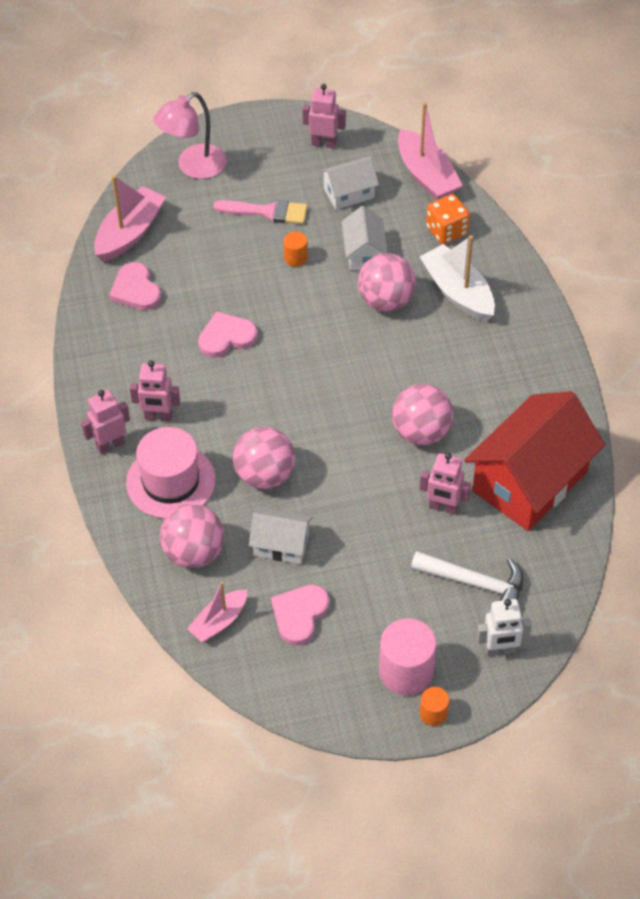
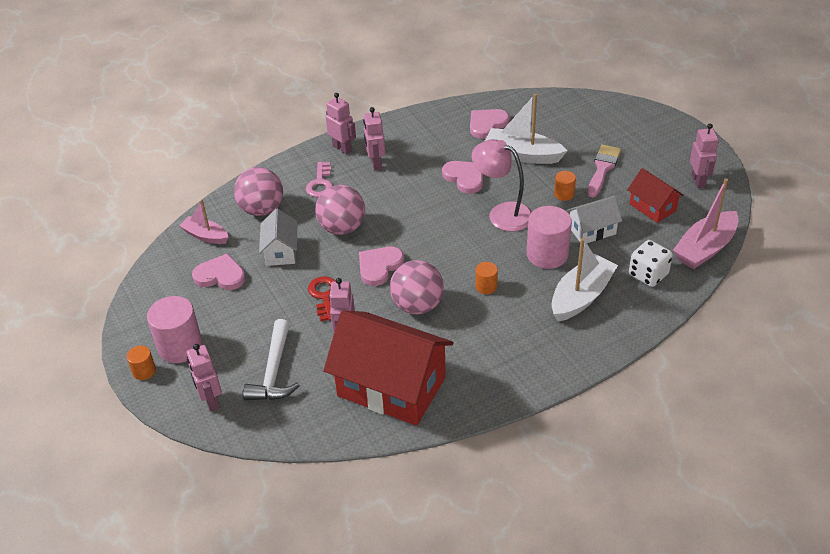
camera: 75 degrees right, 10 degrees down
pink boat [94,175,166,262] -> none
pink hat [126,427,216,519] -> pink key [306,162,333,197]
pink lamp [153,92,227,179] -> pink lamp moved to [472,139,532,232]
pink brush [213,200,308,224] -> pink brush turned 150 degrees counterclockwise [587,145,621,197]
white house [320,157,379,210] -> red house [627,168,684,223]
pink ball [358,253,416,312] -> pink cylinder [526,206,572,269]
orange dice [426,194,470,244] -> white dice [629,240,673,287]
white robot [476,599,532,656] -> pink robot [187,344,222,412]
none -> red key [308,276,335,321]
none -> pink heart [359,247,404,286]
none -> orange cylinder [475,262,498,294]
none -> white boat [485,94,567,164]

